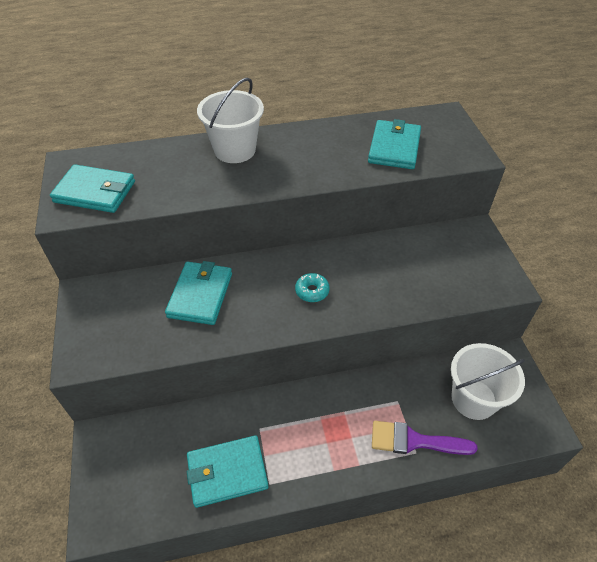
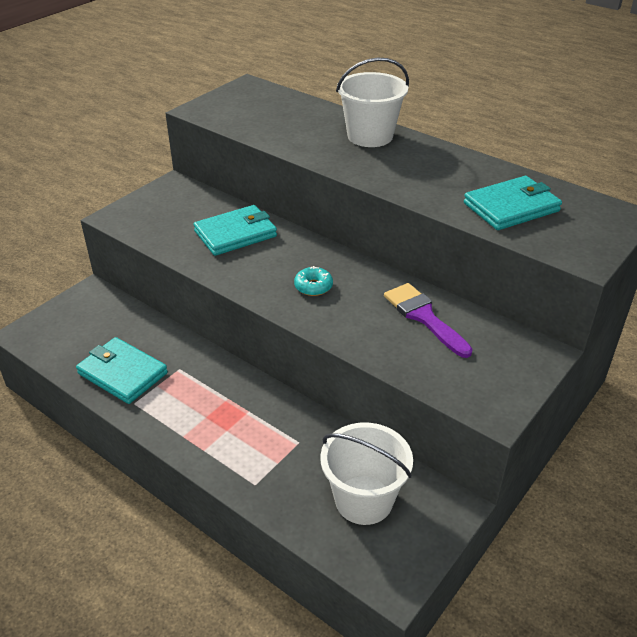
camera: 50 degrees right, 10 degrees down
turquoise wallet [50,164,135,213] -> none
purple brush [372,421,478,455] -> purple brush moved to [384,283,473,358]

